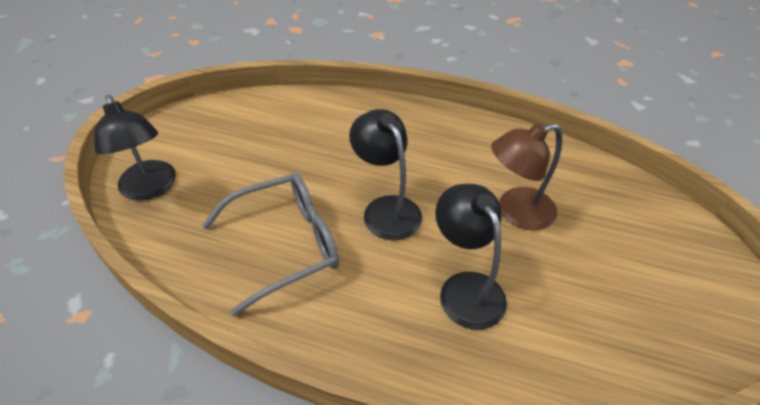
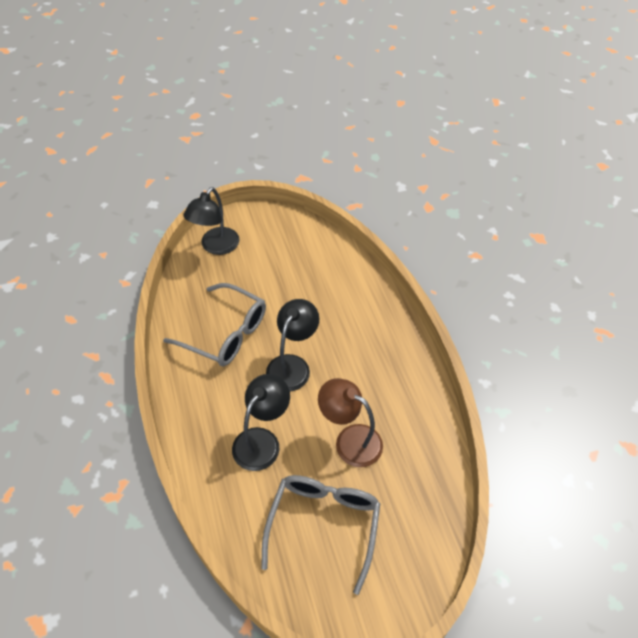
camera: 55 degrees right, 5 degrees up
none -> grey glasses [261,475,381,595]

